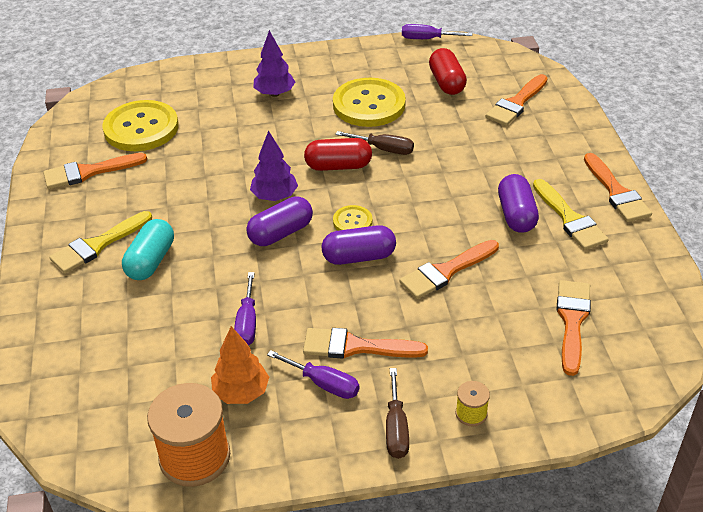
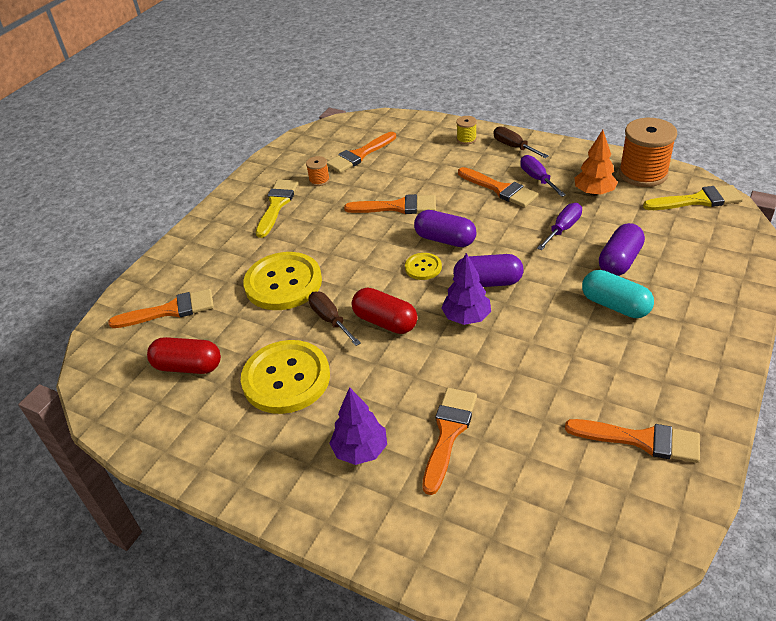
camera: 140 degrees left, 0 degrees up
yellow brush [49,211,152,274] -> yellow brush moved to [643,185,743,210]
yellow button [102,100,179,151] -> yellow button moved to [243,252,322,310]
turquoise capsule [122,219,174,280] -> turquoise capsule turned 75 degrees clockwise [582,270,654,318]
brown screwdriver [386,368,409,459] -> brown screwdriver turned 75 degrees counterclockwise [494,126,549,158]
purple screwdriver [402,24,472,39] -> none
red capsule [429,48,467,95] -> red capsule turned 75 degrees clockwise [147,337,221,374]
purple capsule [498,174,539,233] -> purple capsule moved to [599,223,645,276]
orange brush [584,153,652,222] -> orange brush moved to [422,388,477,495]
none -> orange spool [306,156,330,186]

